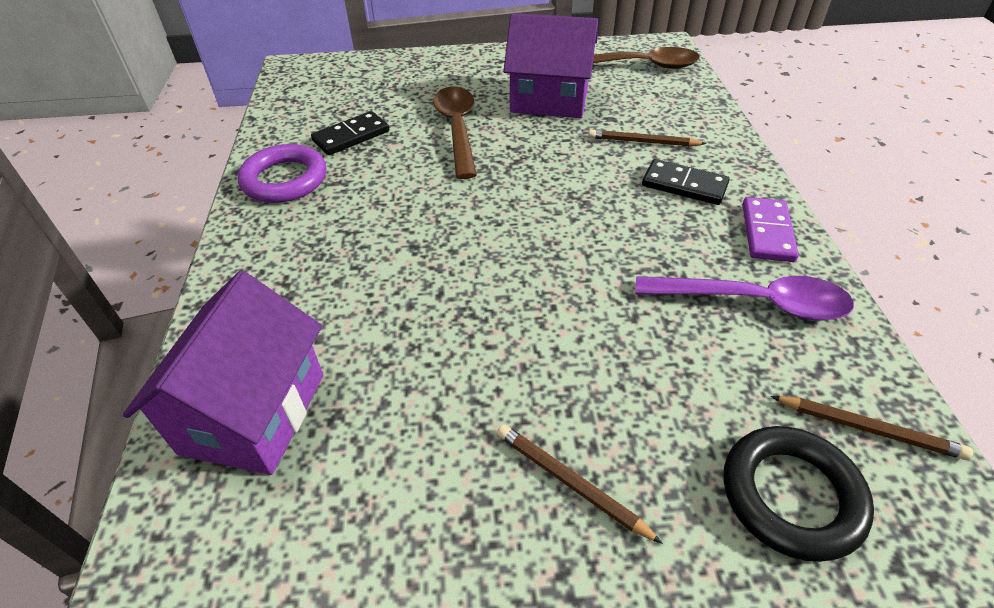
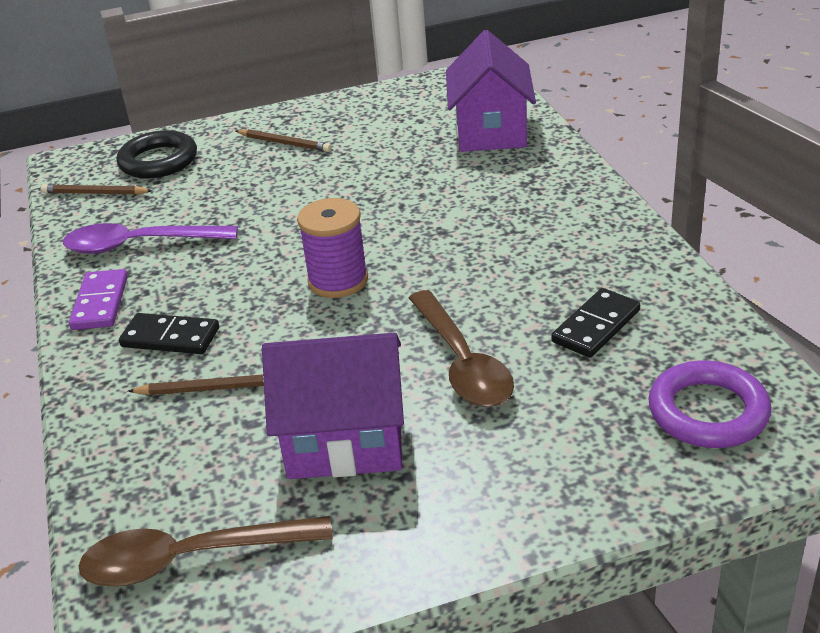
camera: 170 degrees right, 10 degrees down
purple ring [238,144,327,203] -> purple ring moved to [648,360,772,448]
none -> purple spool [297,198,368,298]

